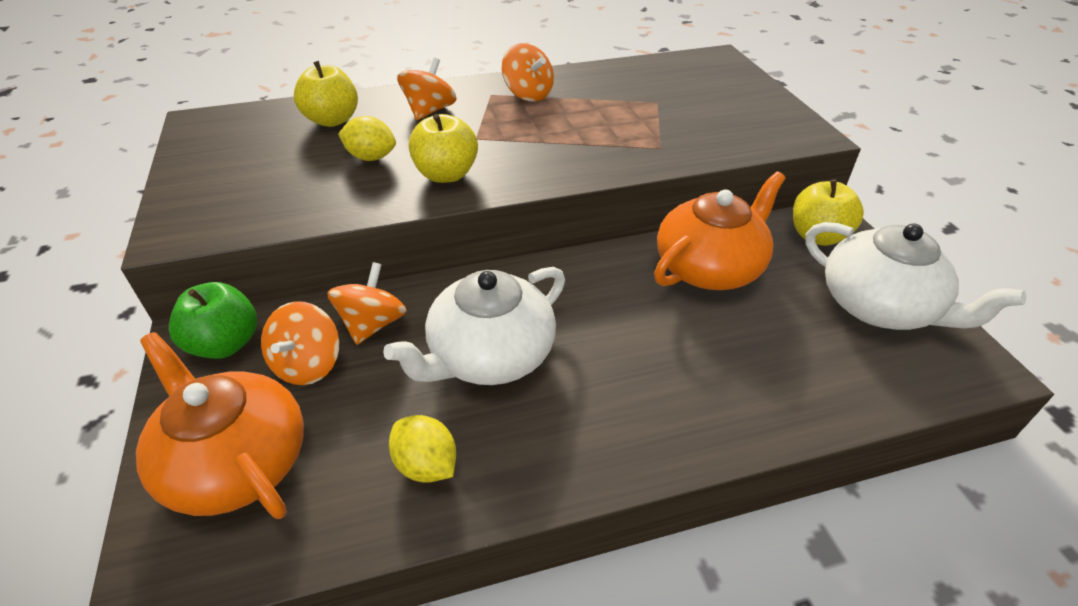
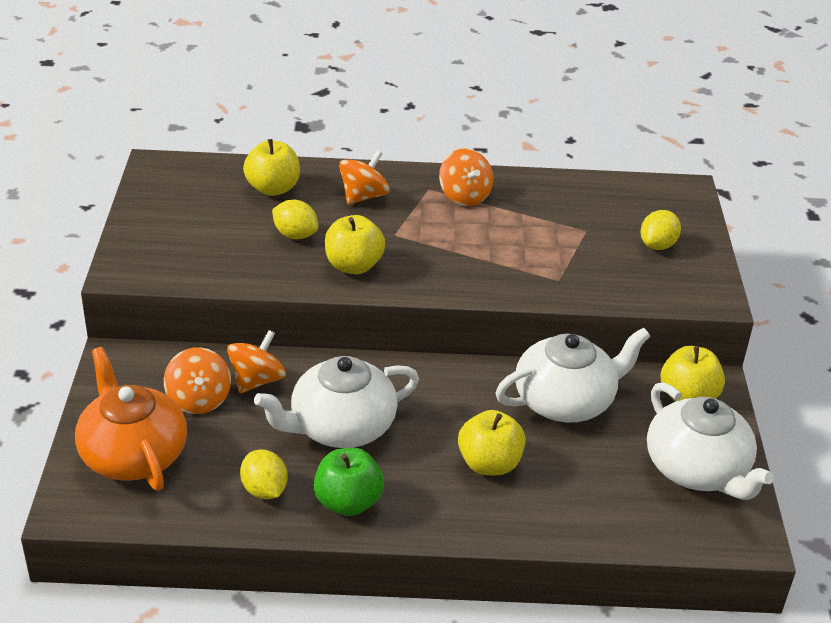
camera: 15 degrees right, 5 degrees down
green apple [169,282,257,359] -> green apple moved to [314,448,384,516]
orange spinning top [261,301,339,385] -> orange spinning top turned 45 degrees counterclockwise [164,347,231,414]
orange teapot [654,172,786,290] -> white teapot [496,328,650,422]
none -> yellow apple [458,410,526,475]
none -> yellow lemon [641,210,681,250]

